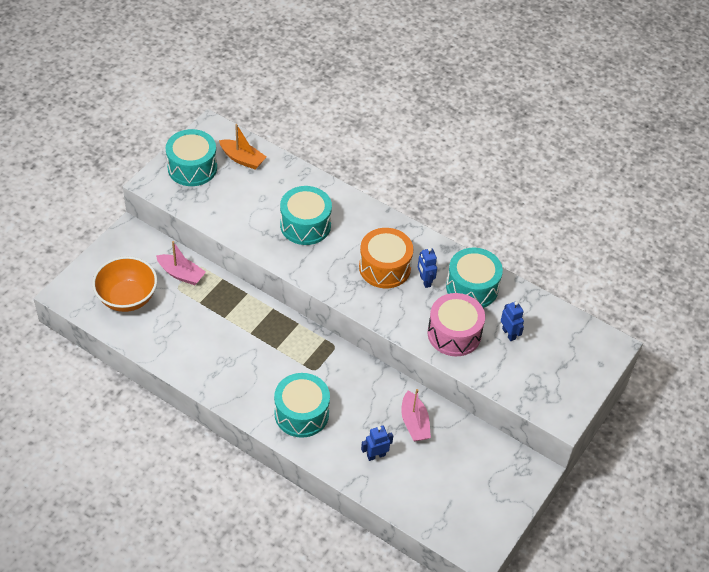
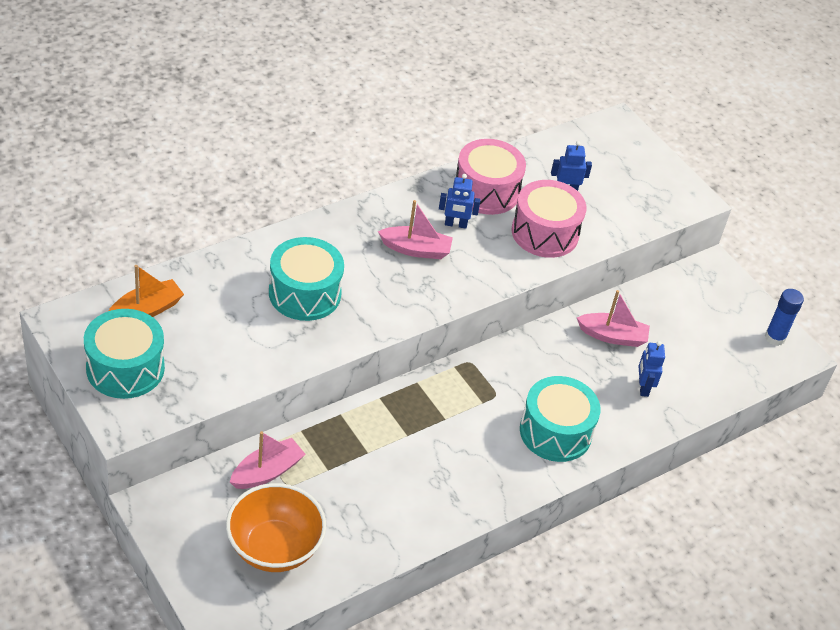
camera: 70 degrees left, 5 degrees down
orange drum [359,228,413,288] -> pink boat [378,200,453,259]
turquoise drum [446,248,503,308] -> pink drum [456,139,526,215]
none -> blue glue stick [765,289,804,346]

